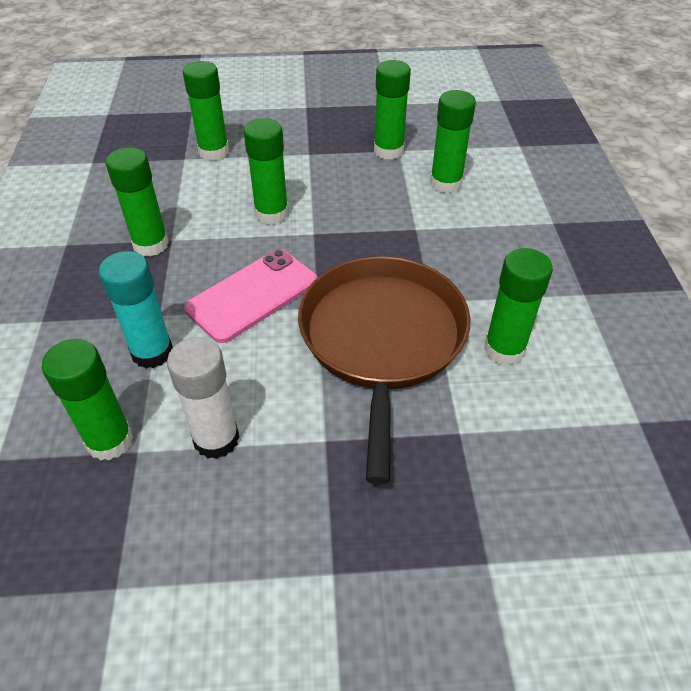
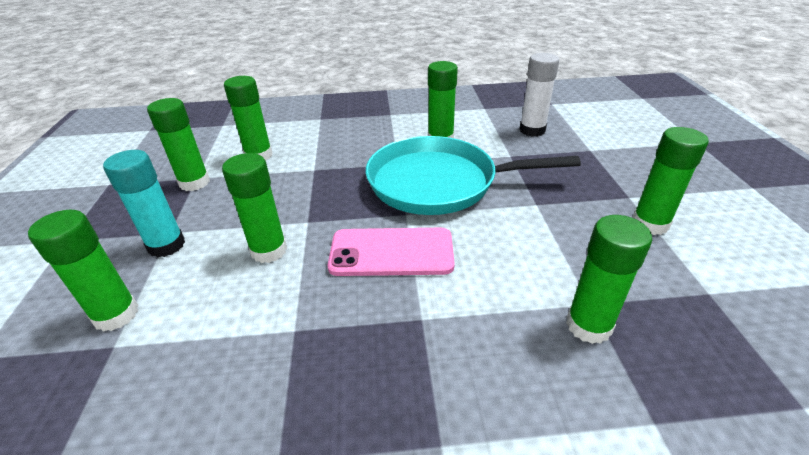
camera: 90 degrees left, 10 degrees down
turquoise glue stick [99,251,173,369] -> turquoise glue stick moved to [103,150,185,258]
green glue stick [106,147,169,257] -> green glue stick moved to [632,127,709,235]
white glue stick [167,337,239,459] -> white glue stick moved to [519,53,559,136]
pink phone [184,249,318,343] -> pink phone turned 45 degrees counterclockwise [328,228,455,276]
brown pan [298,256,471,484] -> turquoise pan [366,136,581,215]

